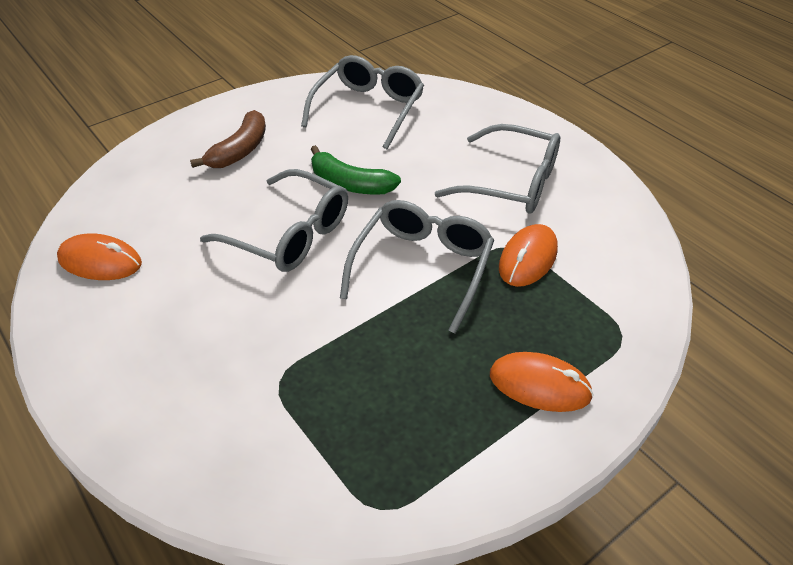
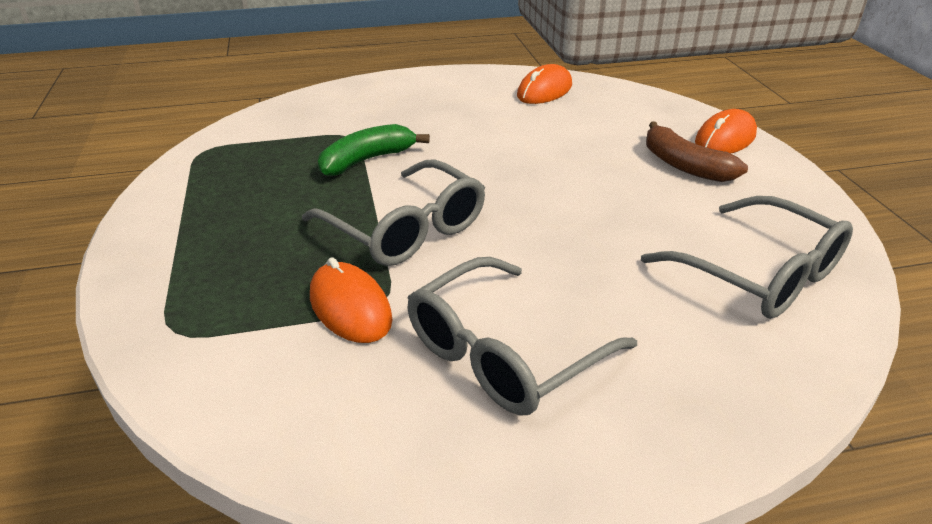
camera: 115 degrees right, 10 degrees down
grey glasses [200,169,348,272] -> none
green banana [310,145,401,195] -> green banana moved to [318,124,430,176]
orange mouse [490,352,594,412] -> orange mouse moved to [695,109,757,153]

